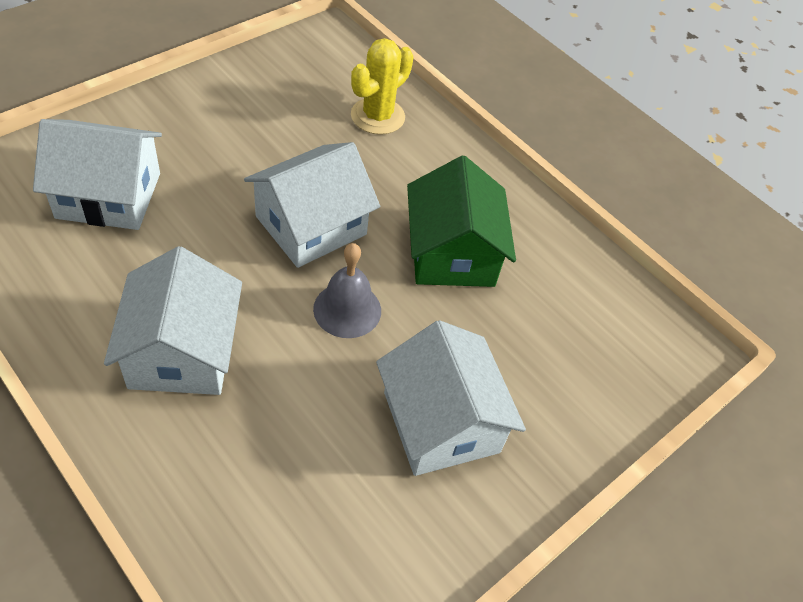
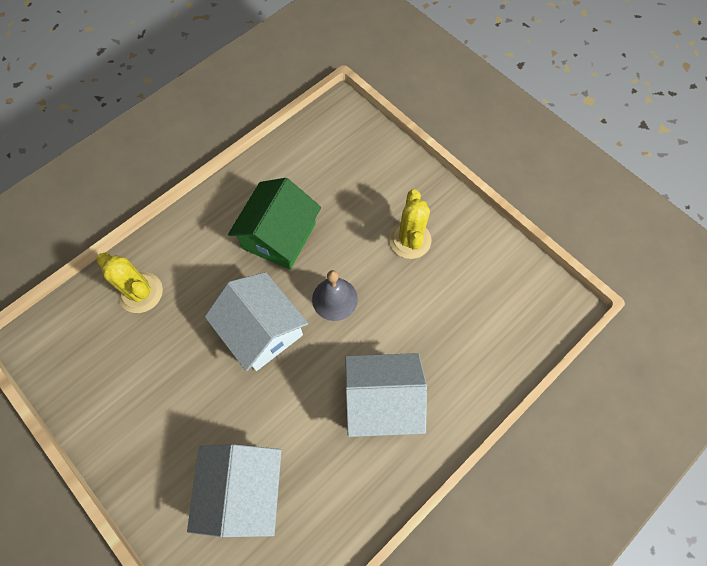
camera: 85 degrees left, 15 degrees up
white house [376,320,526,476] -> yellow cactus [389,189,432,259]
green house [407,155,516,287] -> green house turned 60 degrees counterclockwise [228,178,321,269]

